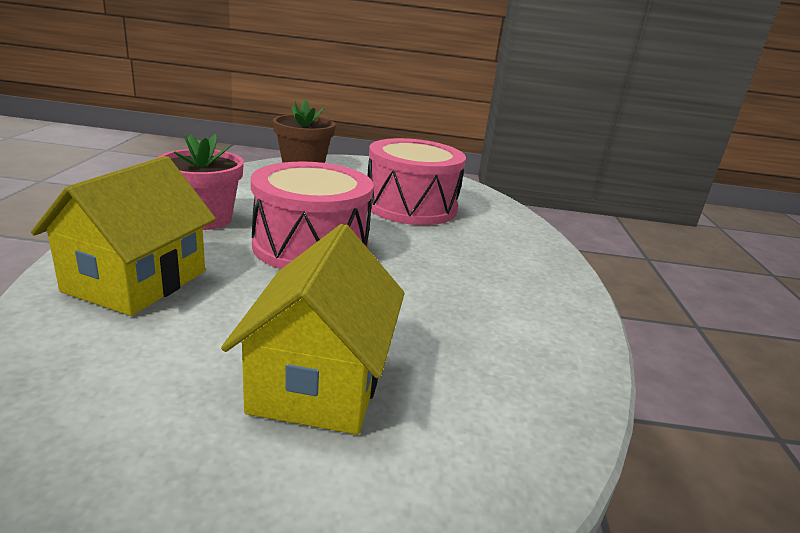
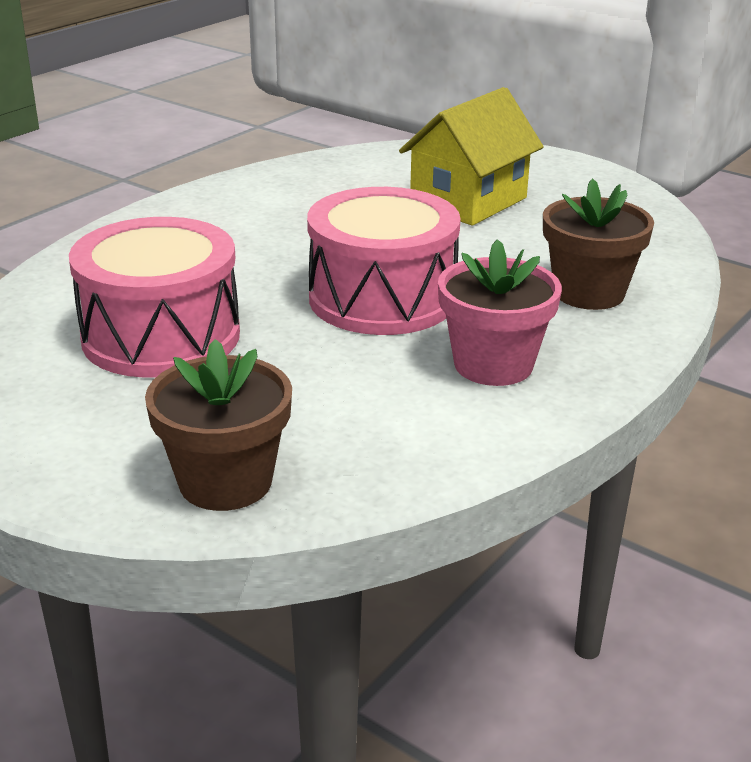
camera: 145 degrees left, 5 degrees up
yellow house [31,156,216,316] -> brown flower pot [543,179,654,310]

